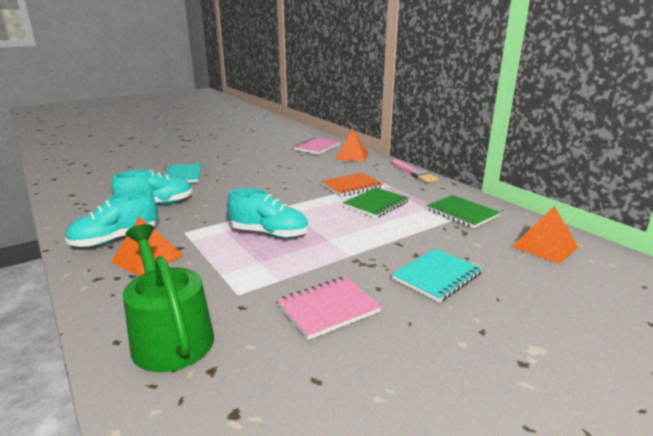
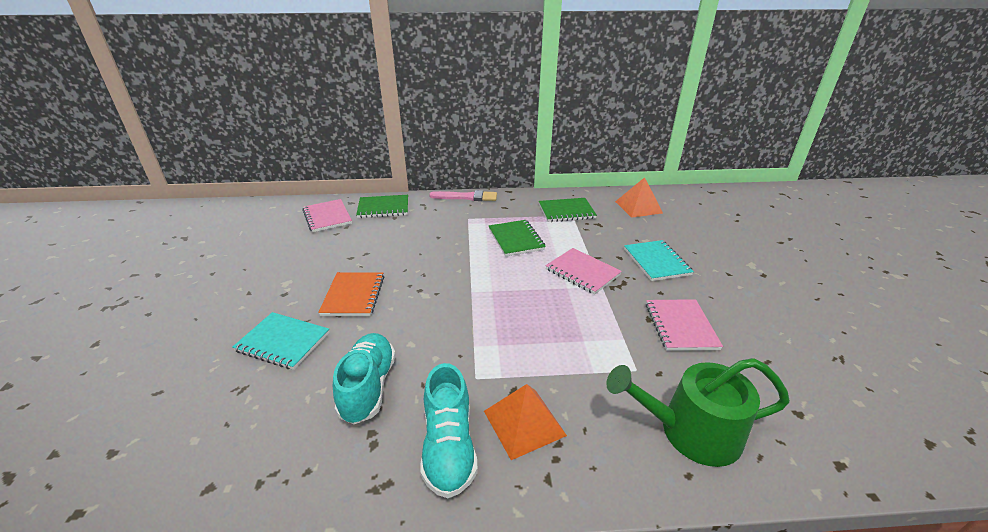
camera: 60 degrees left, 10 degrees up
turquoise shoe [227,188,308,238] -> none
orange notebook [321,173,383,197] -> orange notebook moved to [318,272,384,316]
orange pyramid [335,129,368,162] -> green notebook [356,195,408,218]
none -> pink notebook [545,248,622,295]

